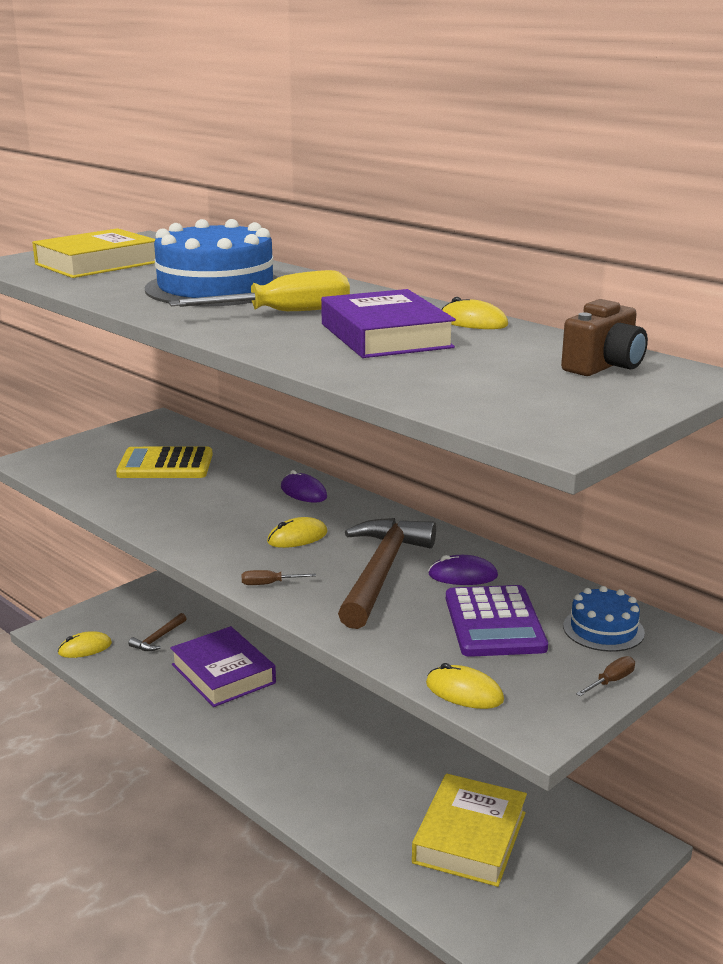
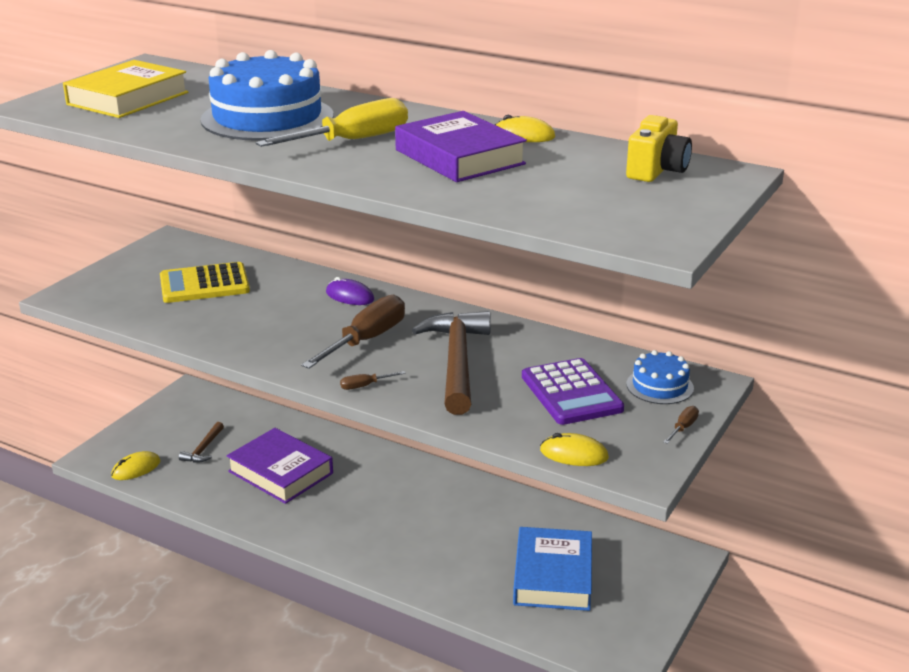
camera: 15 degrees left, 5 degrees up
yellow mouse [267,517,328,548] -> brown screwdriver [301,295,405,369]
yellow book [412,774,527,887] -> blue book [513,527,592,611]
purple mouse [428,555,498,585] -> none
brown camera [561,299,648,376] -> yellow camera [626,115,692,182]

